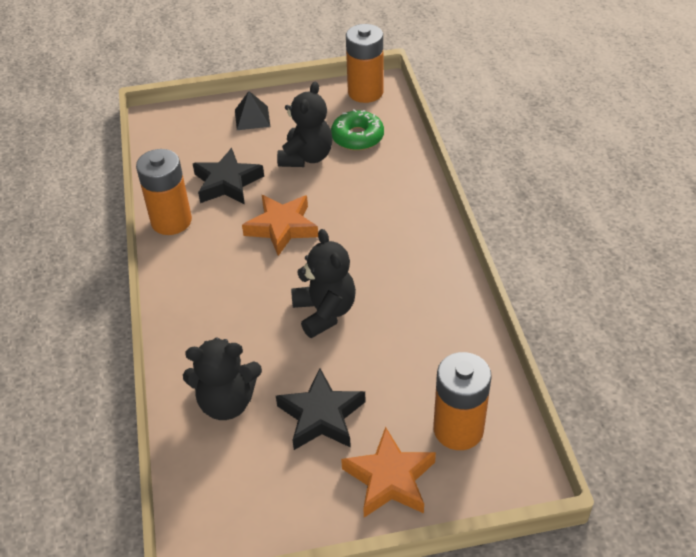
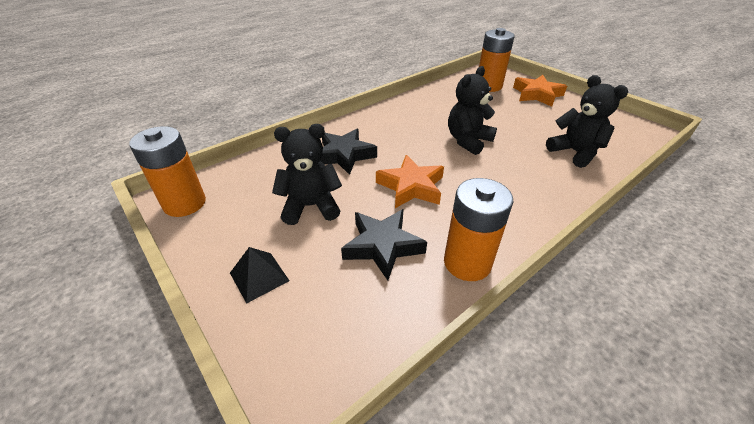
camera: 120 degrees left, 5 degrees down
black star [276,368,366,450] -> black star moved to [320,129,377,175]
green donut [331,109,384,150] -> none

